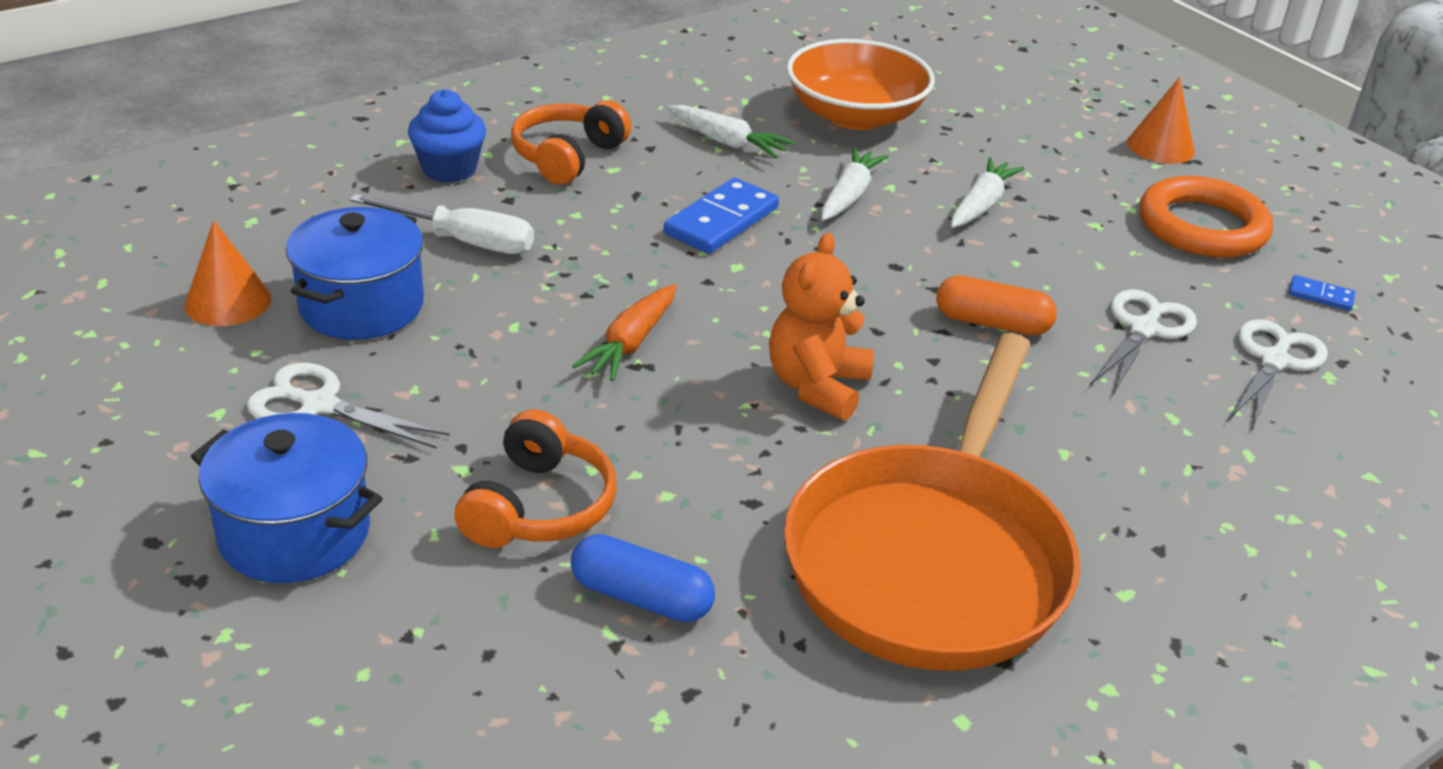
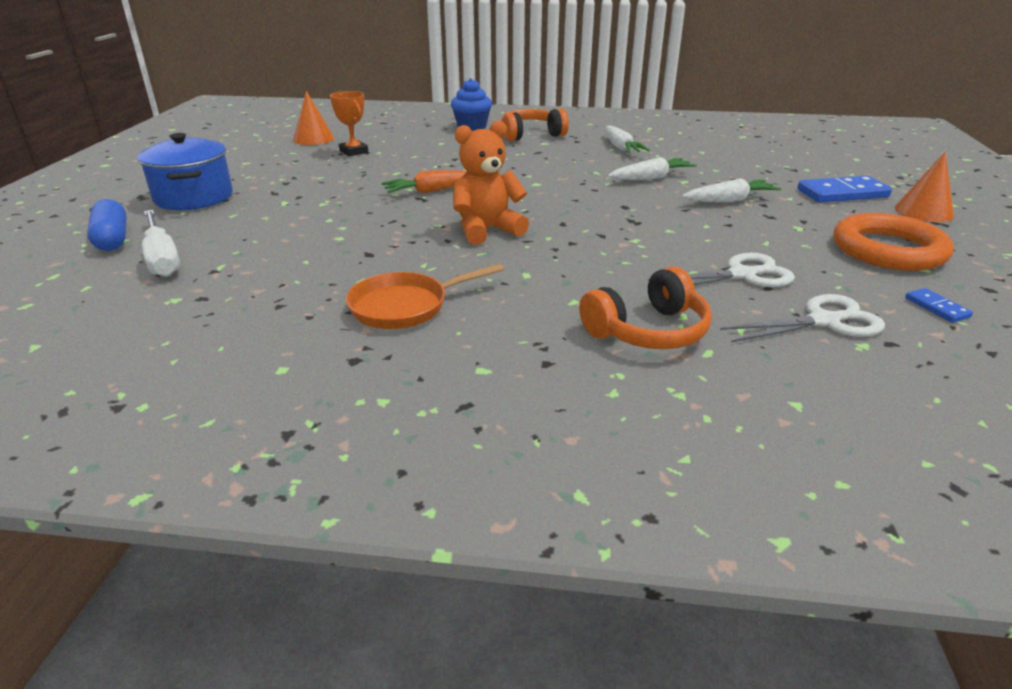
camera: 45 degrees right, 5 degrees down
white scissors [247,363,450,448] -> none
blue pot [286,207,424,340] -> orange trophy [330,91,368,156]
white screwdriver [350,194,534,254] -> white screwdriver moved to [142,210,180,277]
orange headphones [454,409,617,548] -> orange headphones moved to [579,266,712,349]
blue capsule [571,534,715,622] -> blue capsule moved to [87,199,127,251]
blue domino [664,178,779,254] -> blue domino moved to [797,176,892,203]
orange pan [784,333,1080,671] -> orange pan [346,263,504,329], size x0.48
orange bowl [787,39,935,130] -> none
orange capsule [936,275,1057,336] -> none

